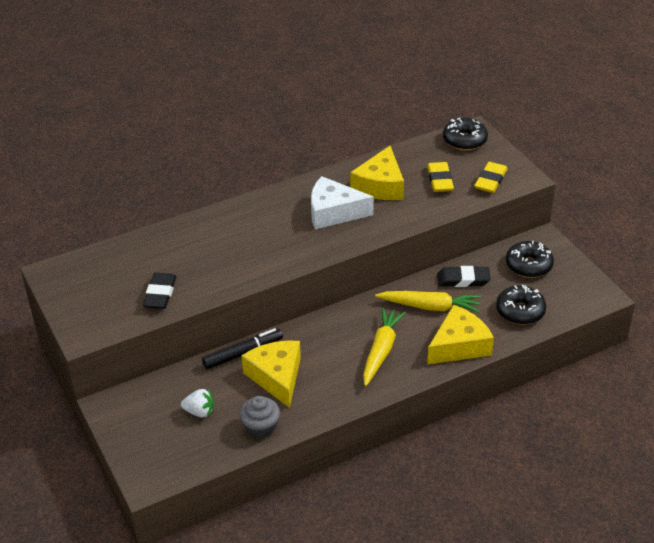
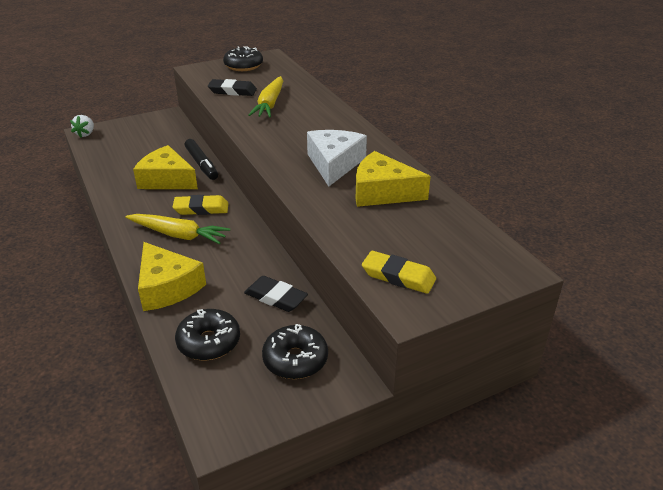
camera: 90 degrees right, 5 degrees down
white strawberry [181,389,214,418] -> white strawberry moved to [70,115,94,138]
grey cupcake [239,396,280,438] -> none
yellow cheese [241,341,301,408] -> yellow cheese turned 135 degrees counterclockwise [133,145,198,189]
yellow carrot [375,291,481,313] -> yellow carrot moved to [248,76,283,117]
yellow eraser [427,162,454,192] -> yellow eraser moved to [173,195,229,215]
black eraser [437,266,491,287] -> black eraser turned 60 degrees counterclockwise [244,276,308,312]
black donut [443,118,488,151] -> black donut moved to [223,46,263,71]

